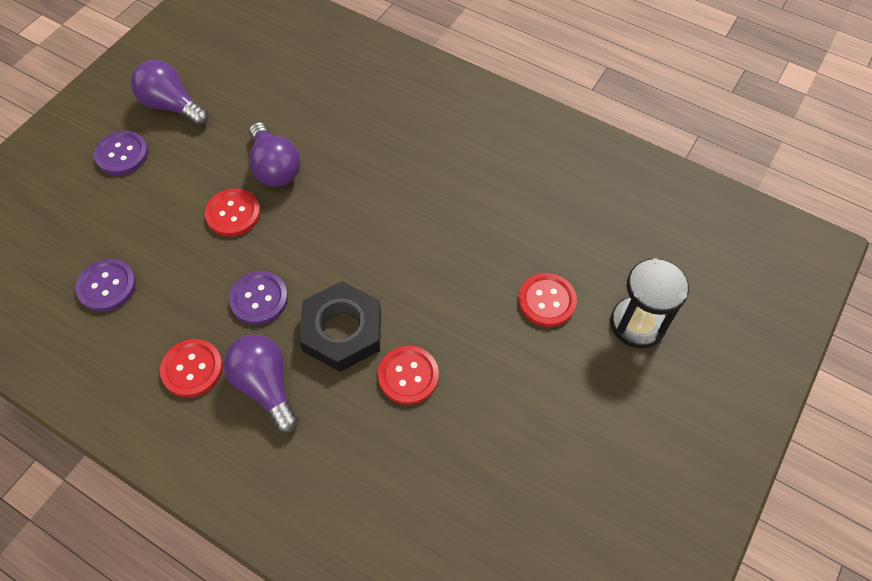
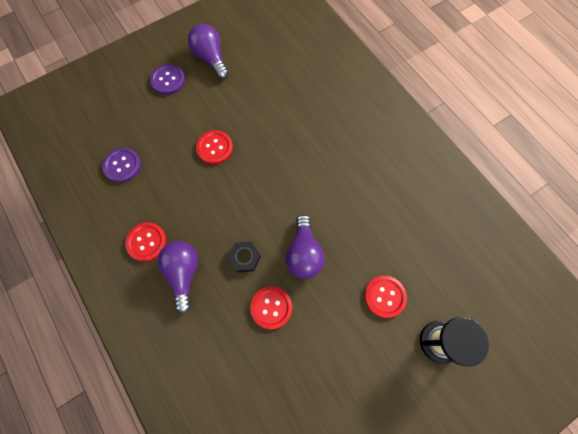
camera: 25 degrees right, 10 degrees up
purple button [229,271,288,325] -> none
purple light bulb [249,122,301,187] -> purple light bulb moved to [285,214,325,279]
black nut [299,281,381,372] -> black nut [227,241,261,273], size x0.54

